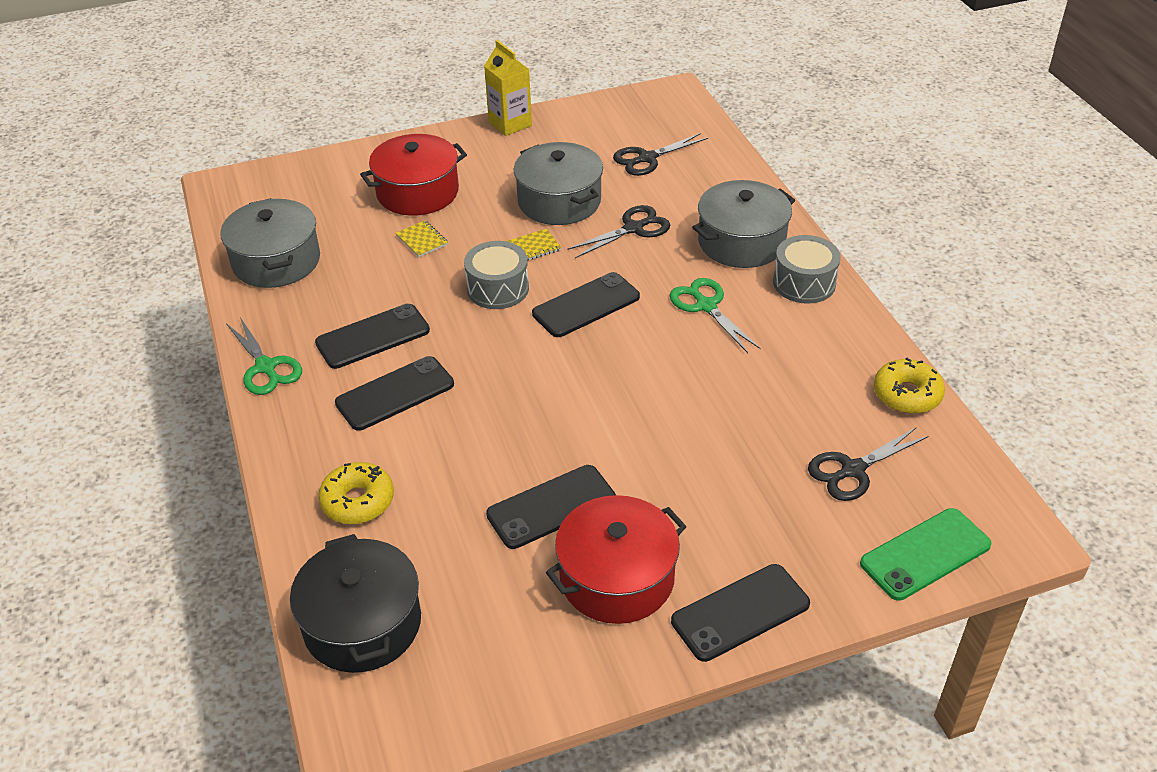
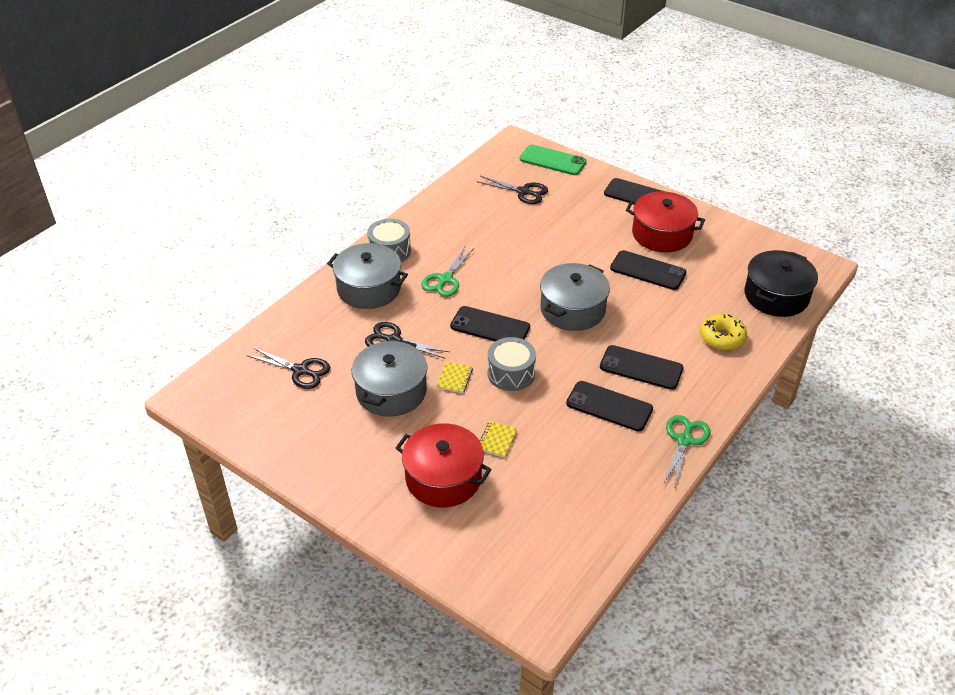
camera: 125 degrees left, 0 degrees up
grey pot [220,198,320,288] -> grey pot moved to [540,263,610,331]
yellow carton [484,40,532,136] -> none
yellow notebook [507,229,561,261] -> yellow notebook turned 75 degrees clockwise [436,361,473,393]
yellow donut [874,358,945,414] -> none

